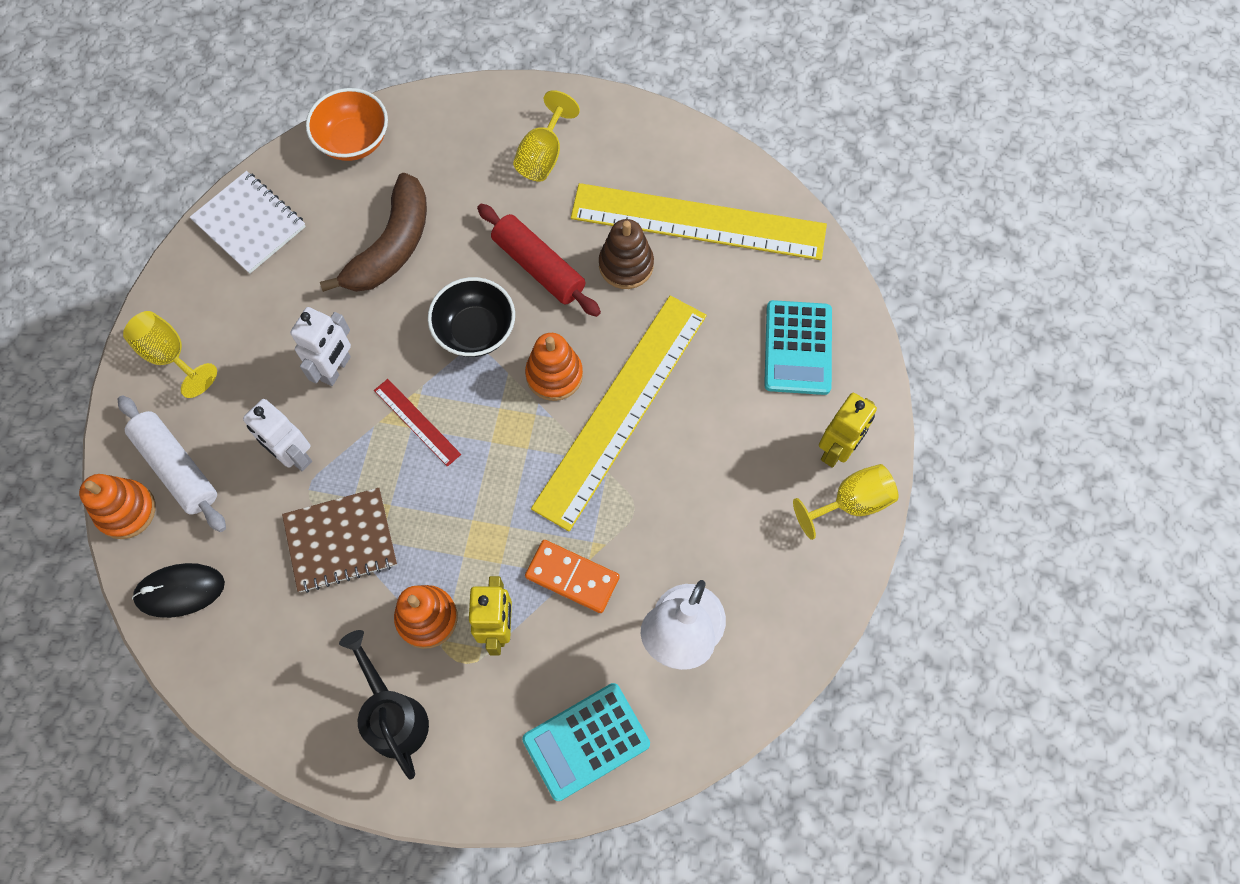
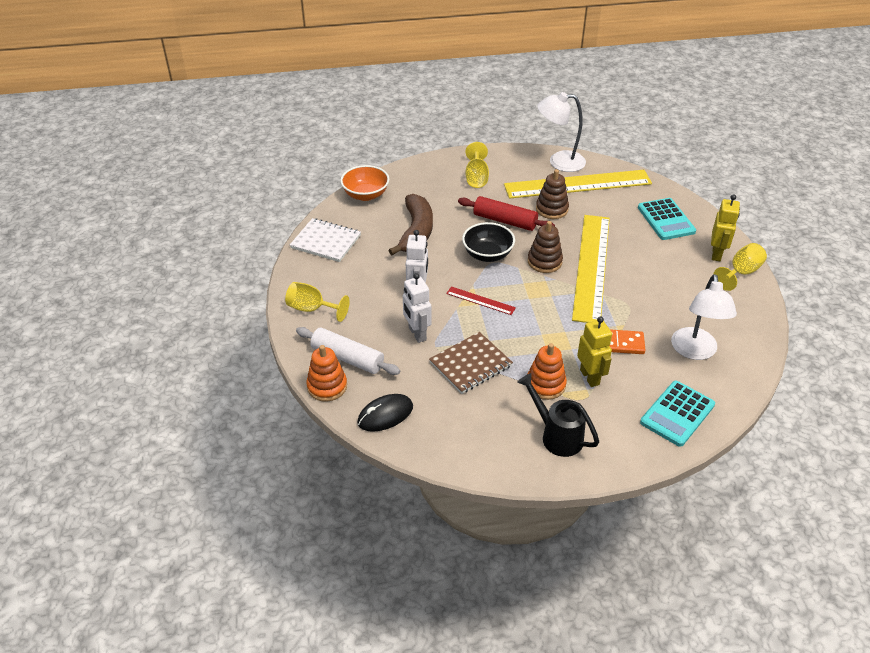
camera: 20 degrees left, 25 degrees down
white robot [243,399,312,471] -> white robot turned 45 degrees clockwise [403,273,432,343]
orange stacking toy [525,333,583,401] -> brown stacking toy [528,221,563,273]
none -> white lamp [537,92,586,172]

